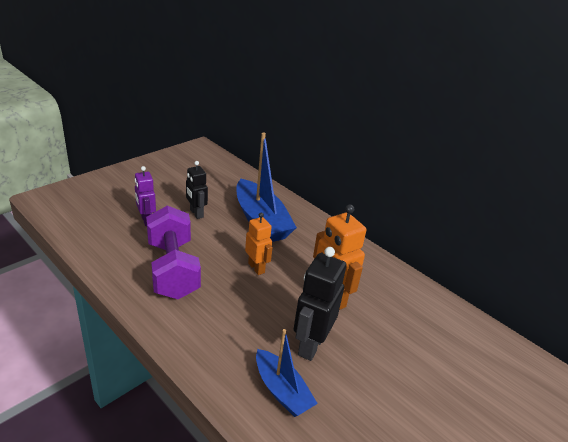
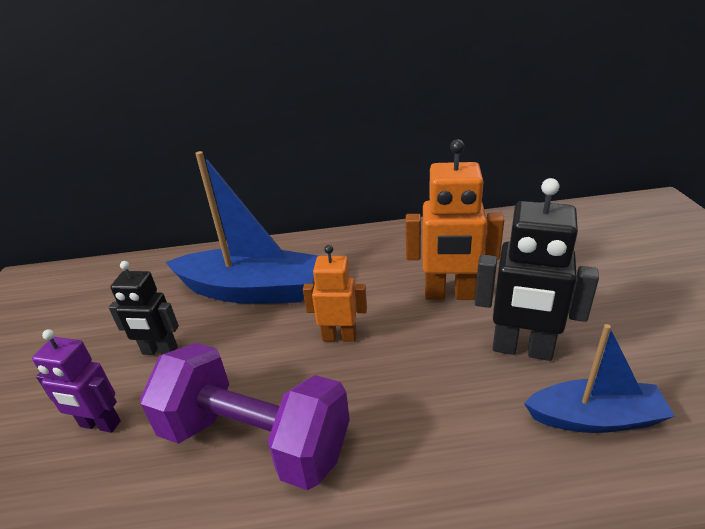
camera: 45 degrees left, 0 degrees up
black robot [294,247,346,361] -> black robot turned 45 degrees counterclockwise [475,178,599,361]

